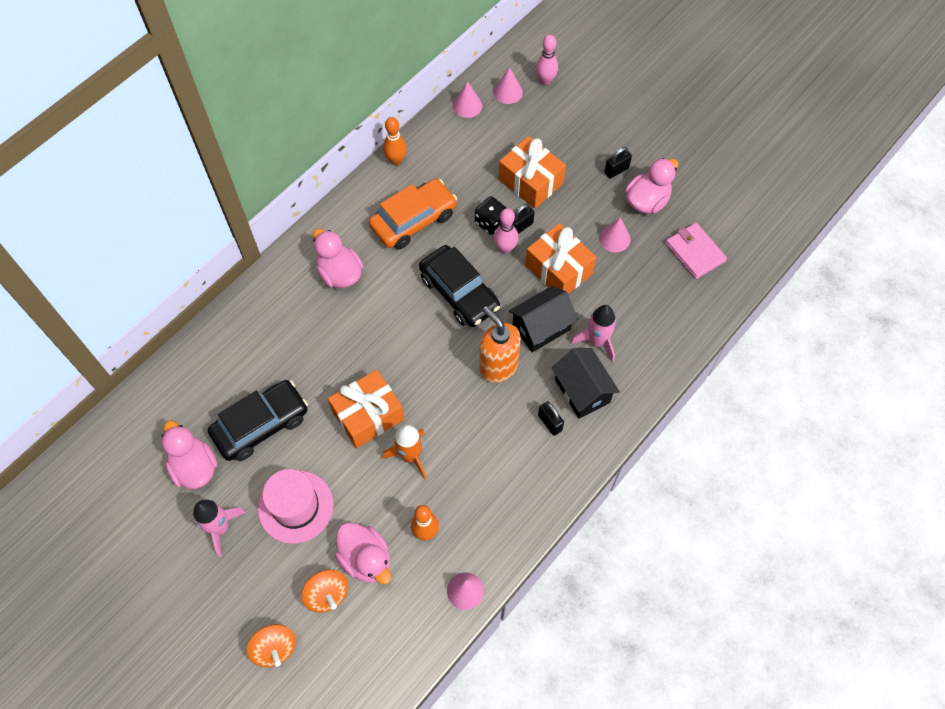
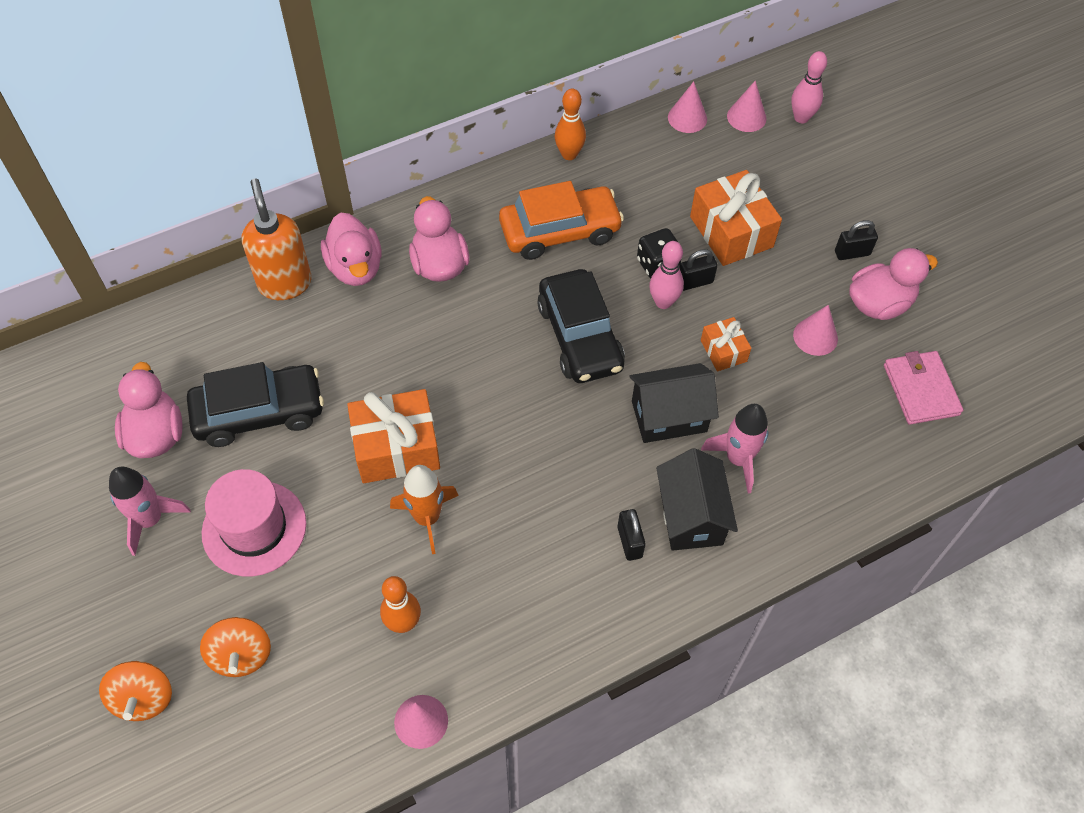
camera: 20 degrees right, 5 degrees down
pink duck [335,522,391,585] -> pink duck moved to [321,212,382,286]
orange soap dispenser [479,306,521,383] -> orange soap dispenser moved to [242,179,312,300]
orange gift [525,223,596,294] -> orange gift [701,317,751,371], size x0.54

